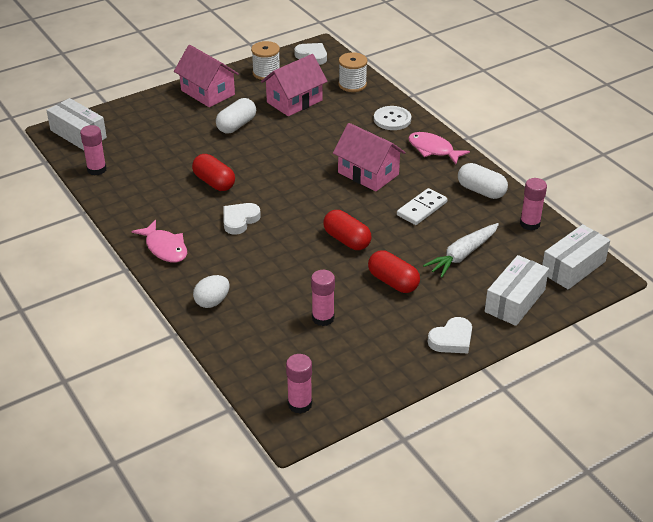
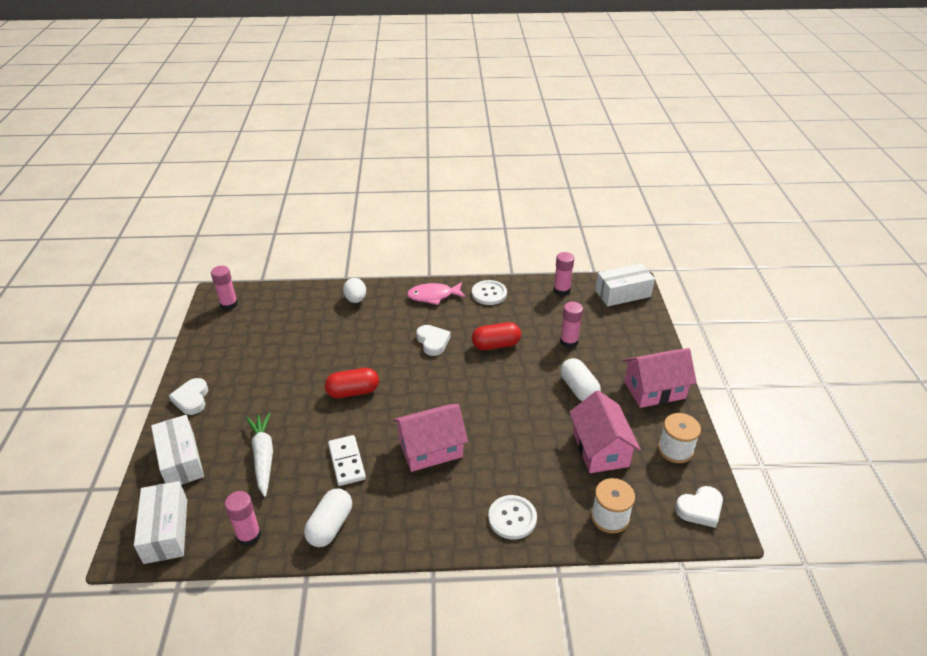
camera: 120 degrees right, 0 degrees up
pink glue stick [311,270,335,326] -> pink glue stick moved to [560,302,583,348]
red capsule [368,250,420,293] -> none
pink fish [408,132,470,164] -> none
white capsule [458,163,508,199] -> white capsule turned 45 degrees counterclockwise [304,489,352,547]
none -> white button [472,280,507,305]

